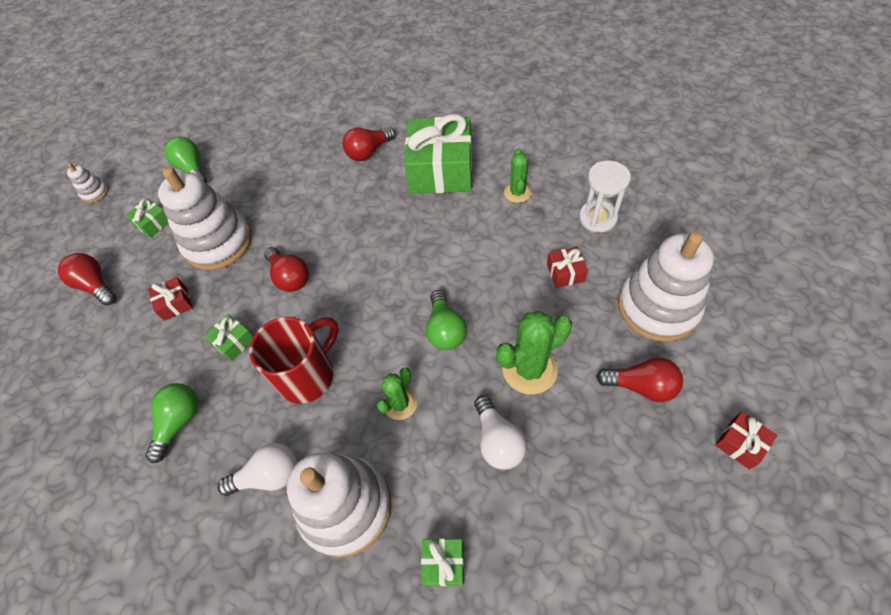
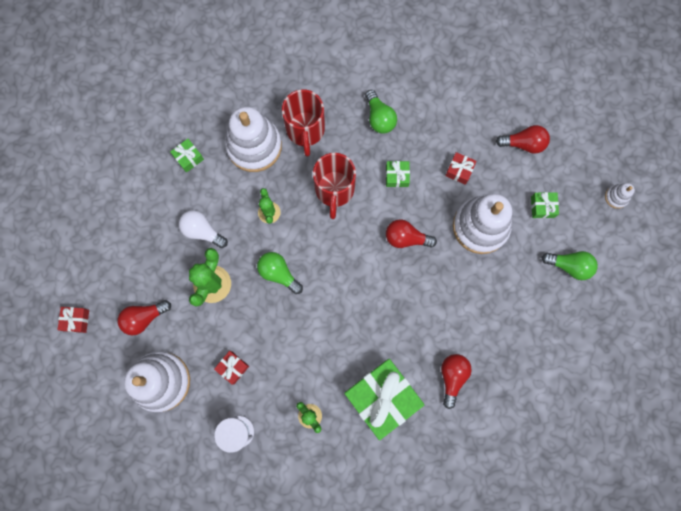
camera: 135 degrees right, 20 degrees up
white light bulb [218,443,297,496] -> red mug [282,89,325,157]

